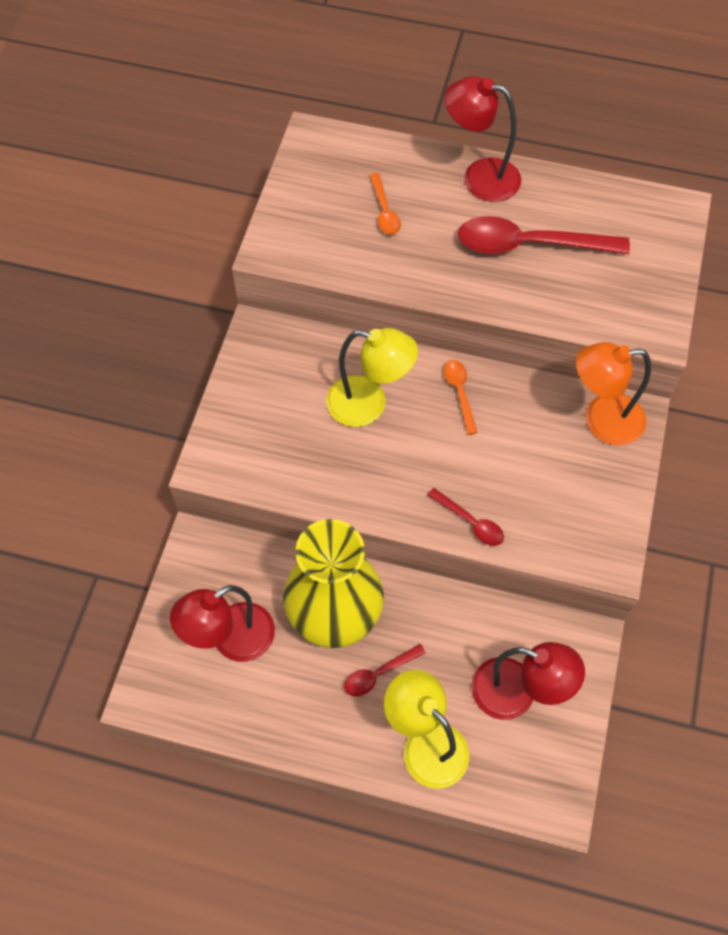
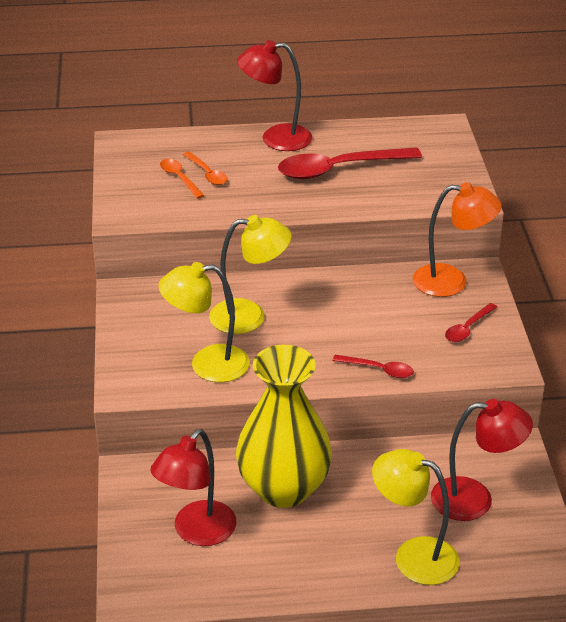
camera: 20 degrees left, 25 degrees down
red spoon [344,644,426,697] -> red spoon moved to [445,303,497,342]
orange spoon [444,360,478,435] -> orange spoon moved to [160,159,205,199]
orange lamp [576,342,651,445] -> orange lamp turned 150 degrees counterclockwise [413,182,502,297]
none -> yellow lamp [158,262,250,382]

